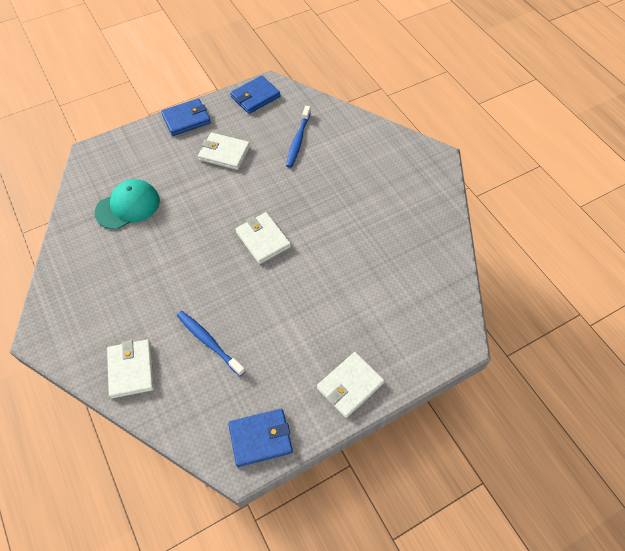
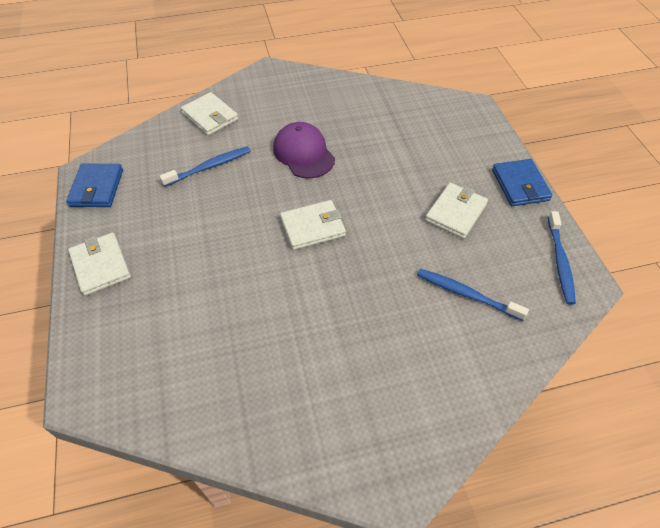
camera: 105 degrees right, 5 degrees down
turquoise cap [95,179,160,230] -> none
white wallet [107,339,154,398] -> white wallet turned 45 degrees clockwise [181,92,238,136]
blue wallet [230,75,280,114] -> blue toothbrush [548,211,576,305]
none -> purple cap [273,122,335,178]

